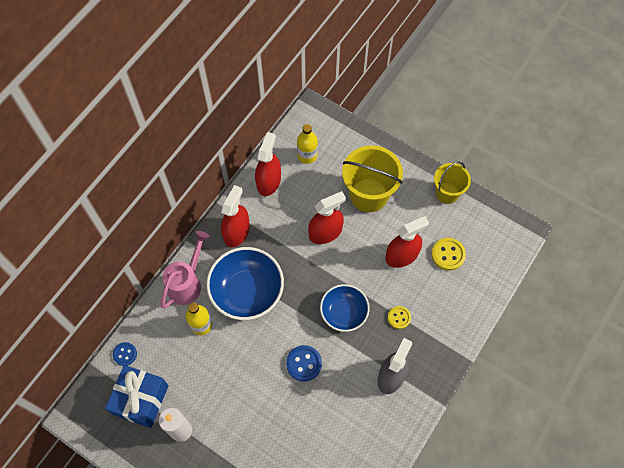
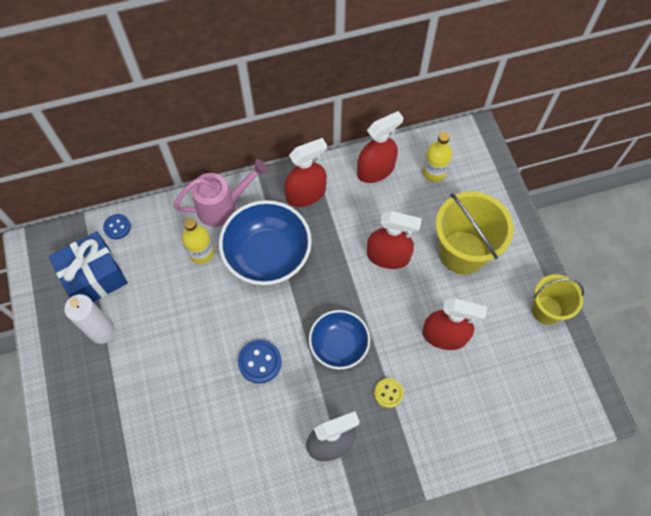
camera: 40 degrees right, 0 degrees up
yellow button [431,238,466,271] -> none

